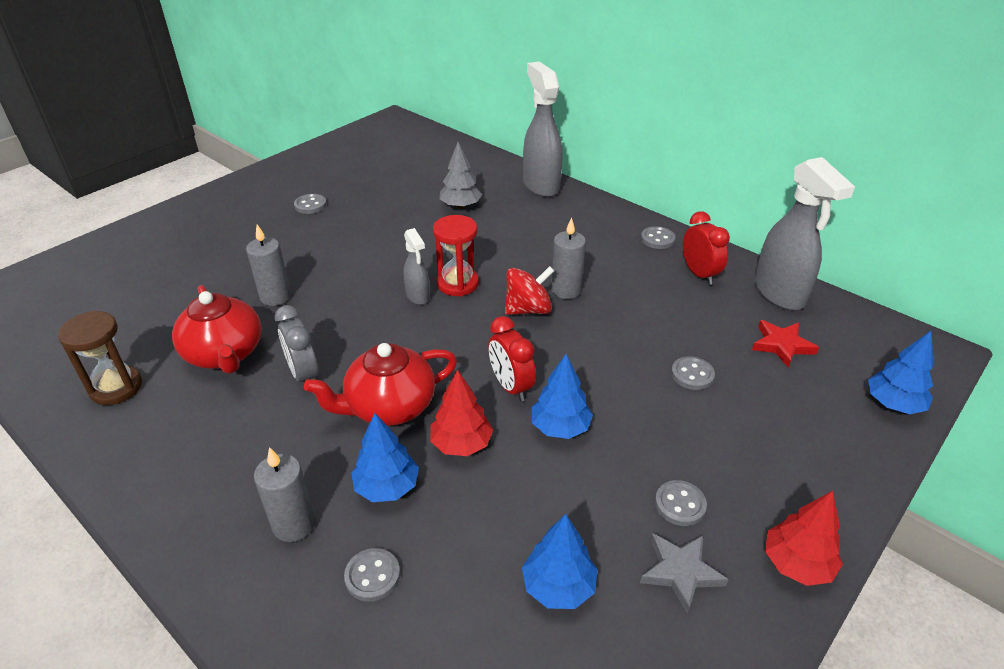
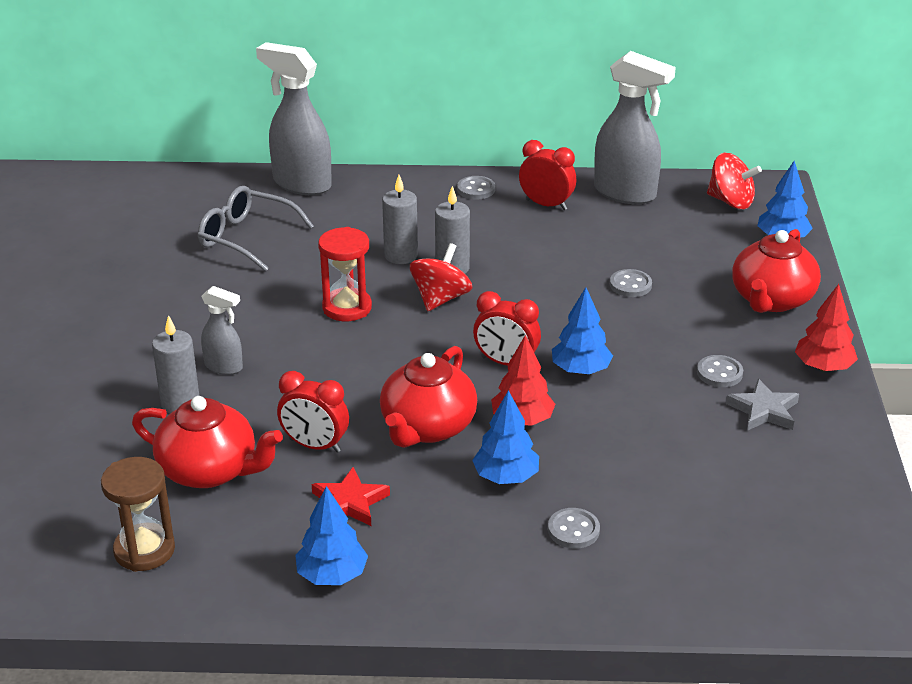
camera: 40 degrees left, 5 degrees down
grey candle [254,447,316,542] -> grey candle moved to [382,175,418,264]
grey clock [274,305,318,382] -> red clock [277,371,349,453]
grey button [294,194,327,214] -> none
grey spray bottle [404,228,430,305] -> grey spray bottle moved to [201,286,243,375]
grey tree [440,142,482,209] -> grey glasses [198,186,314,271]
blue tree [522,514,598,609] -> blue tree moved to [295,486,368,585]
red star [752,320,819,368] -> red star moved to [312,467,390,526]
none -> red spinning top [707,152,762,209]
none -> red teapot [732,229,821,313]

